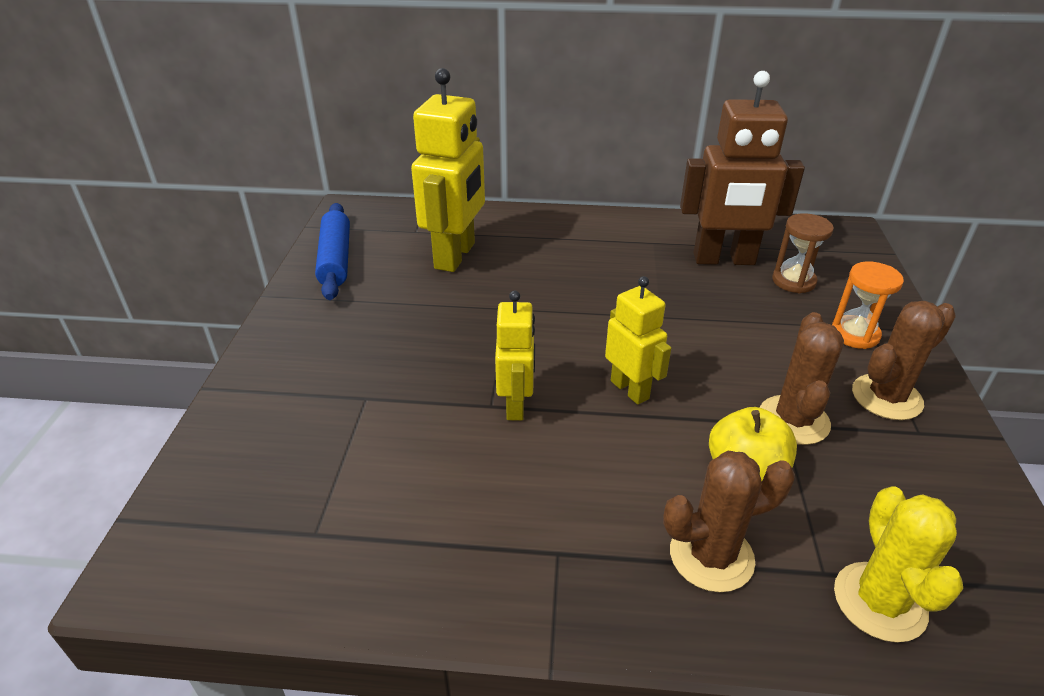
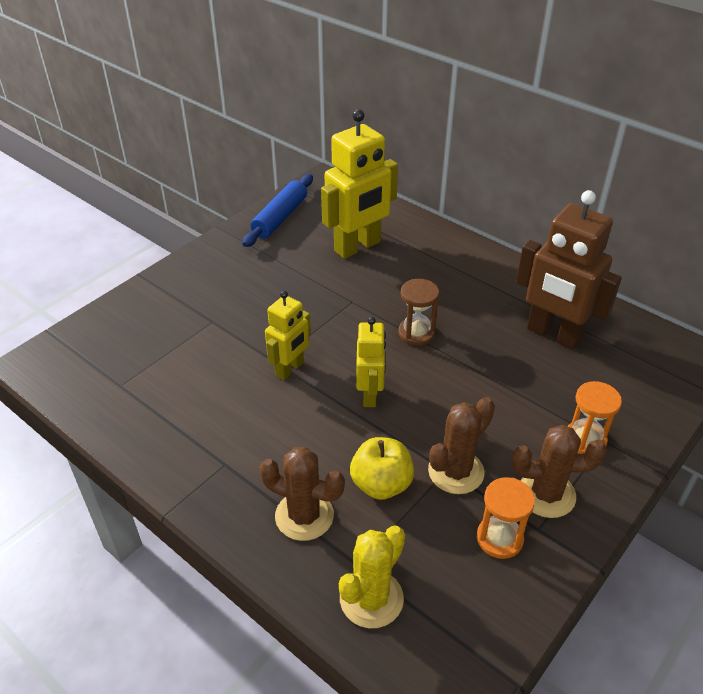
camera: 35 degrees right, 5 degrees up
brown hourglass [772,213,834,293] -> brown hourglass moved to [398,279,439,346]
none -> orange hourglass [477,477,535,559]

